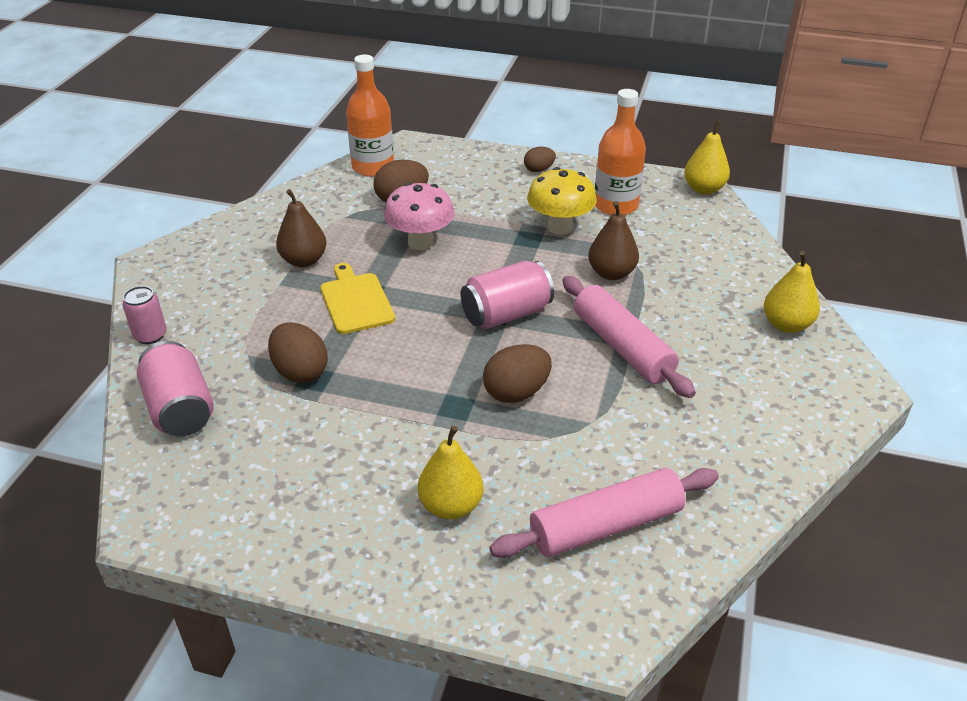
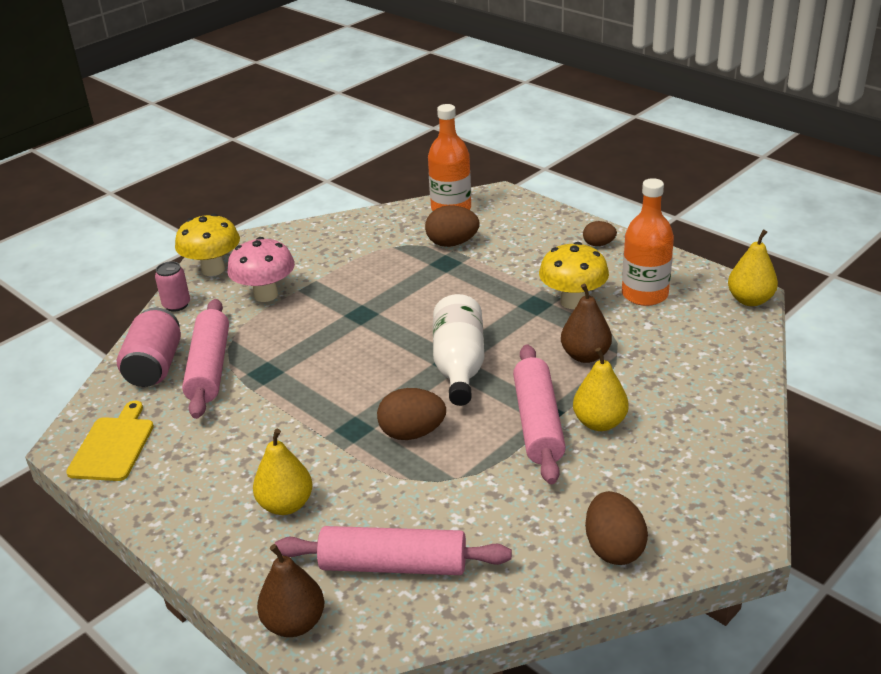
camera: 30 degrees right, 5 degrees down
brown egg [268,322,328,383] -> brown egg moved to [585,491,648,565]
brown pear [276,189,326,267] -> brown pear moved to [257,544,324,637]
yellow cutting board [320,263,395,334] -> yellow cutting board moved to [66,401,154,481]
pink mushroom [384,182,455,250] -> pink mushroom moved to [227,237,295,302]
pink can [460,261,554,329] -> white bottle [433,294,484,406]
yellow pear [764,251,820,333] -> yellow pear moved to [573,348,629,431]
none -> yellow mushroom [175,214,240,276]
none -> pink rolling pin [182,299,229,419]

